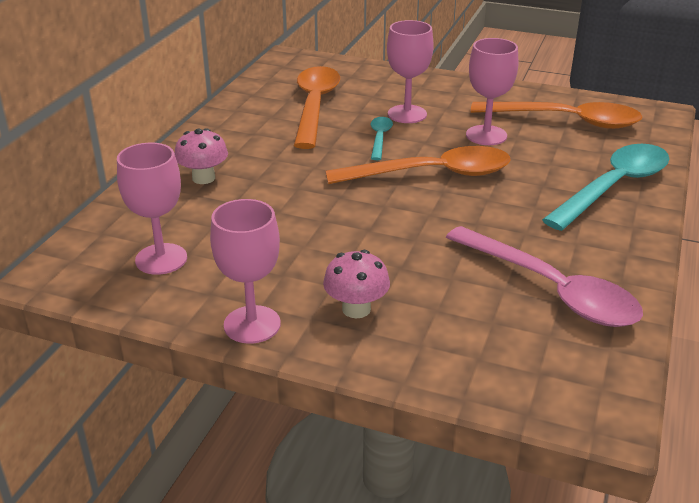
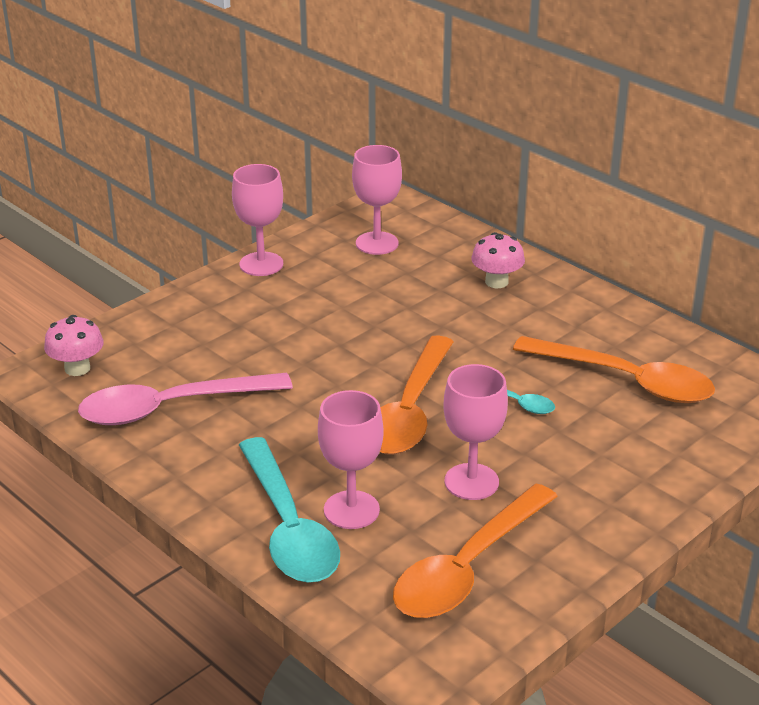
camera: 115 degrees right, 0 degrees up
pink mushroom [323,250,390,319] -> pink mushroom moved to [44,315,104,376]
pink goblet [387,20,434,123] -> pink goblet moved to [318,390,384,529]

